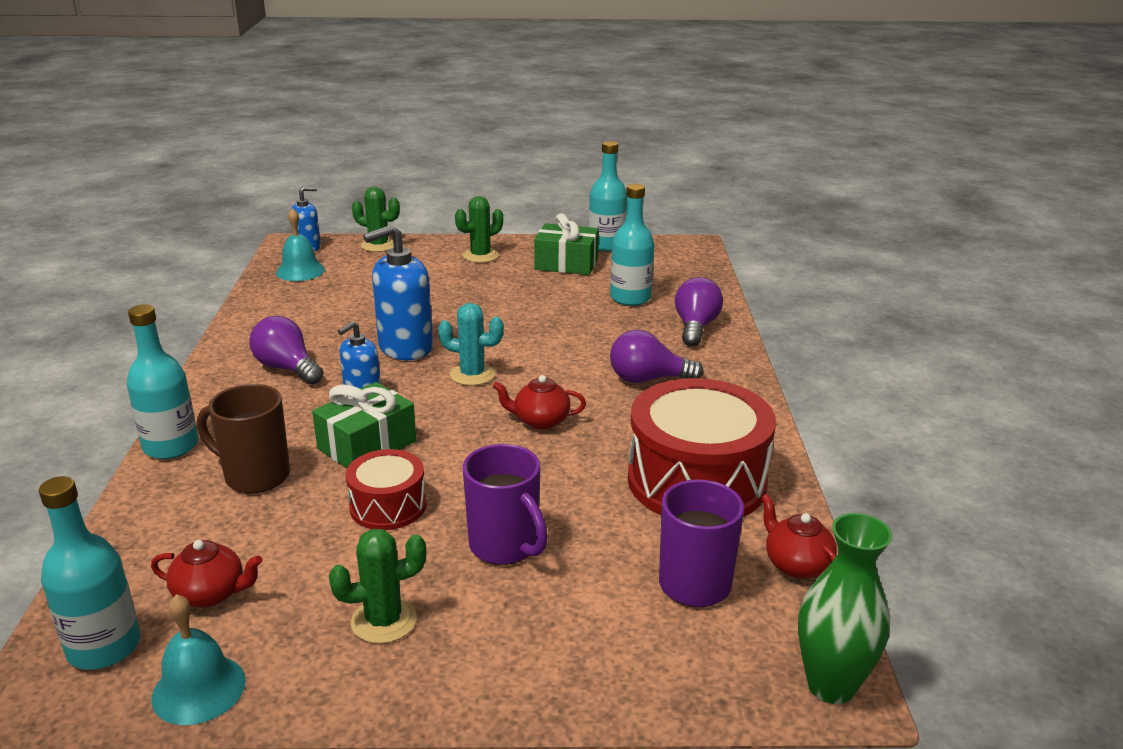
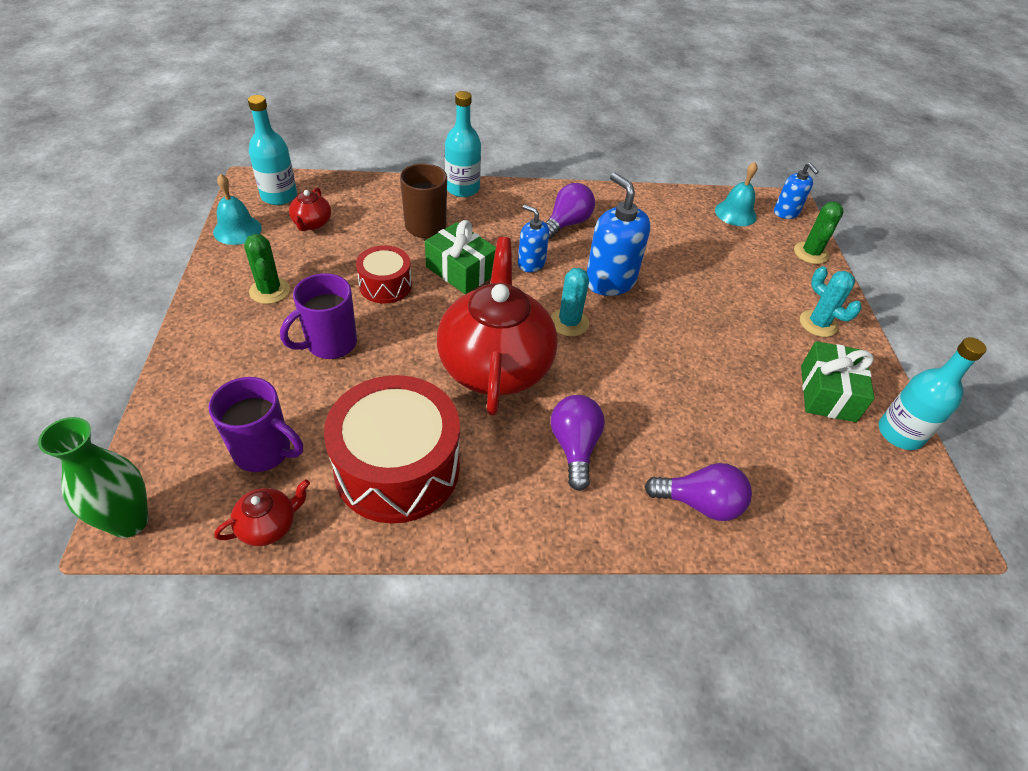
camera: 85 degrees right, 20 degrees up
green cactus [455,196,503,263] -> turquoise cactus [800,266,861,337]
red teapot [493,375,586,430] -> red teapot [437,237,558,415], size x2.41
turquoise bottle [610,184,654,306] -> none

